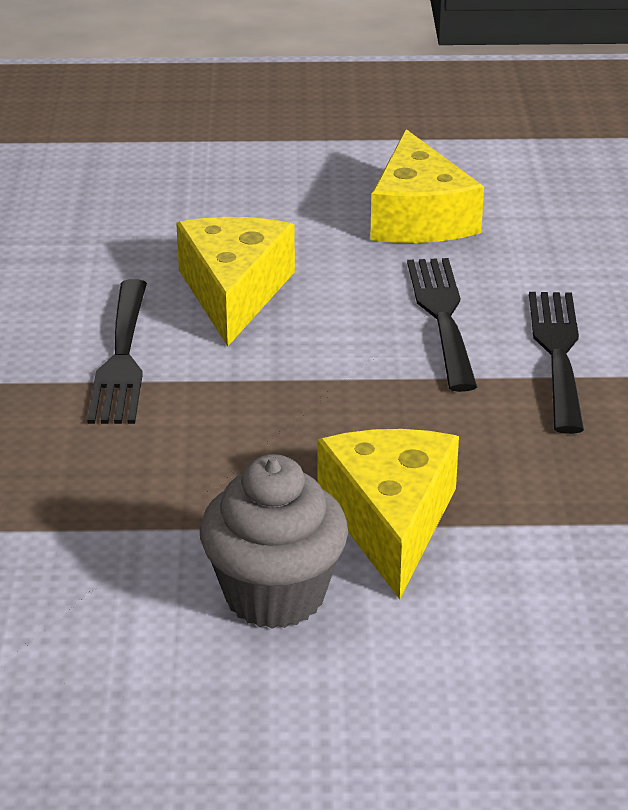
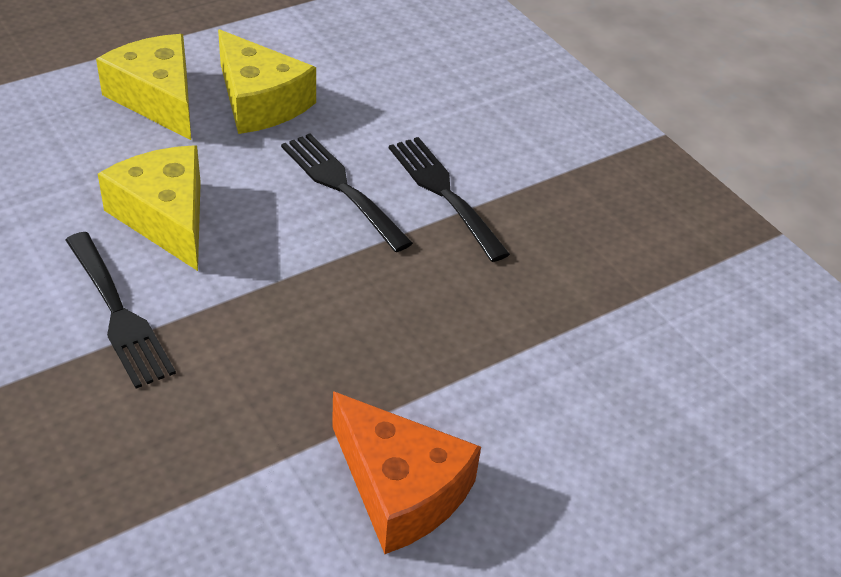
camera: 35 degrees left, 10 degrees up
grey cupcake [200,454,348,629] -> orange cheese [332,391,481,554]
yellow cheese [317,429,459,599] -> yellow cheese moved to [96,34,191,140]

